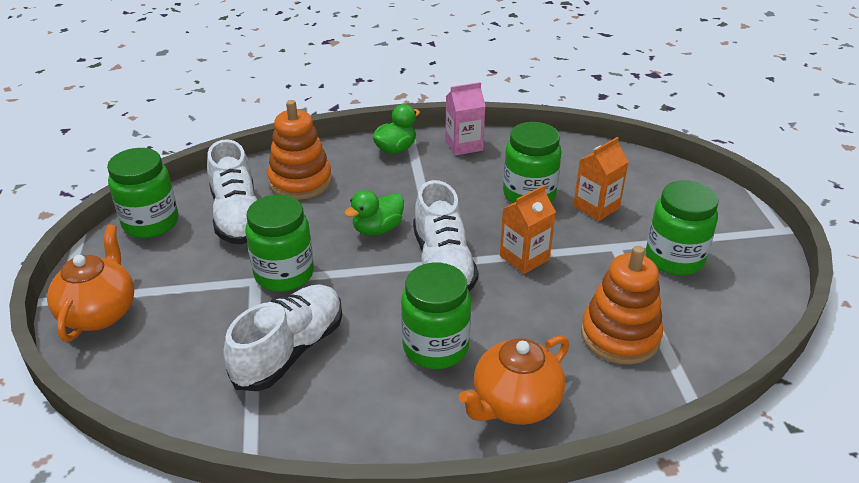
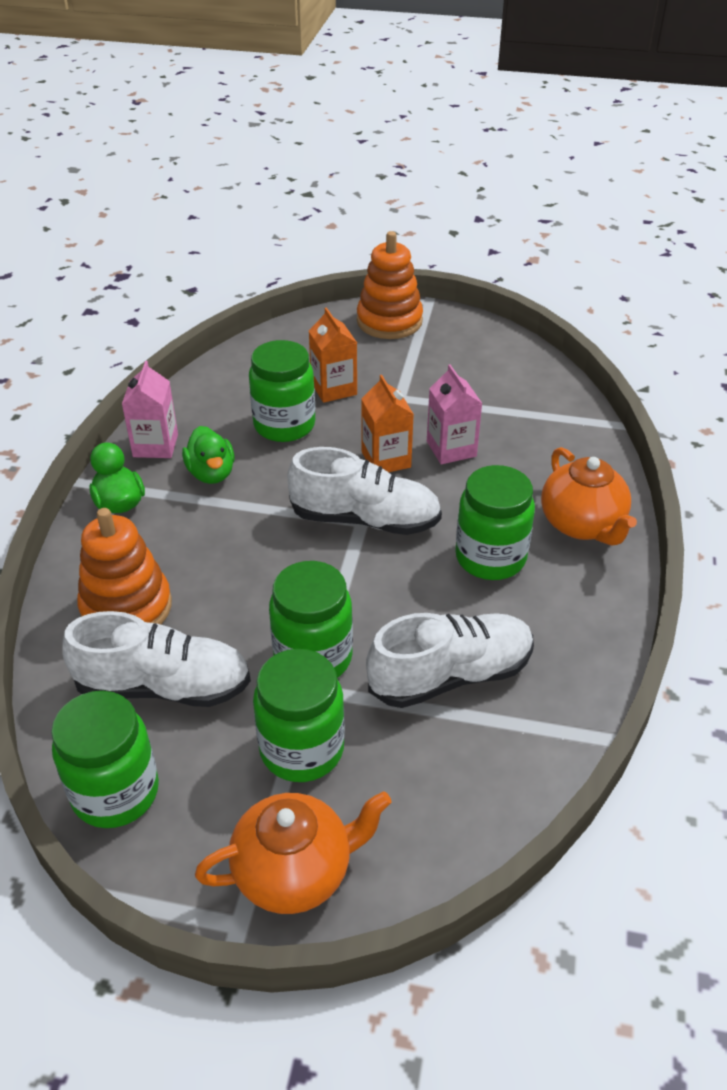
camera: 70 degrees left, 5 degrees up
orange teapot [47,225,134,341] -> orange teapot turned 135 degrees clockwise [195,792,391,914]
white shoe [223,284,342,391] -> white shoe turned 105 degrees clockwise [366,613,534,708]
green duck [344,190,404,236] -> green duck moved to [182,426,234,484]
orange stacking toy [581,246,663,364] -> orange stacking toy moved to [357,231,423,339]
green jar [646,180,718,276] -> green jar moved to [253,649,345,782]
none -> pink carton [427,365,483,464]

